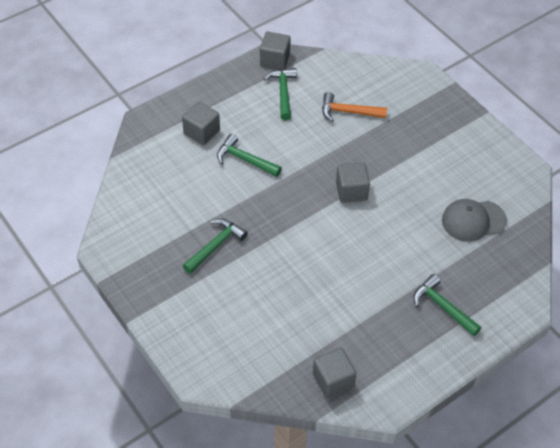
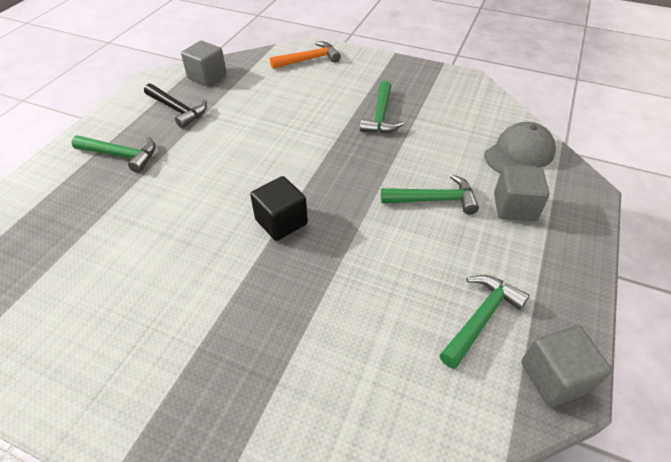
camera: 150 degrees right, 5 degrees down
green hammer [264,68,297,120] -> green hammer turned 105 degrees counterclockwise [440,275,530,369]
orange hammer [322,92,387,122] -> orange hammer moved to [270,41,341,69]
grey cube [336,162,370,203] -> black cube [250,176,308,241]
grey cap [442,199,507,242] -> grey cap moved to [484,122,556,173]
none -> black hammer [144,83,207,128]

